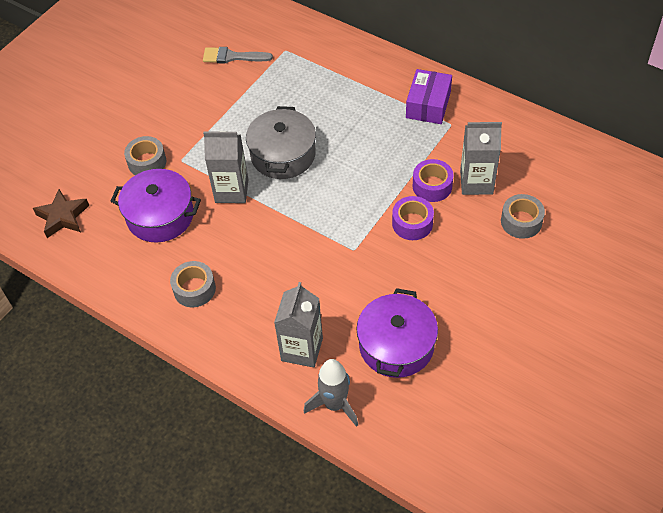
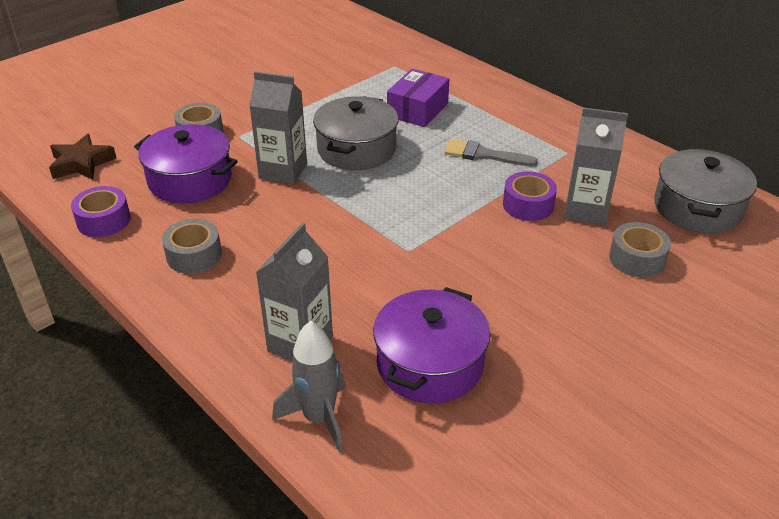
camera: 10 degrees right, 15 degrees down
grey brush [203,47,273,64] -> grey brush moved to [444,139,538,166]
purple tape [392,196,434,240] -> purple tape moved to [71,186,131,237]
purple box [406,69,452,124] -> purple box moved to [387,69,449,127]
none -> grey pot [654,148,757,233]

